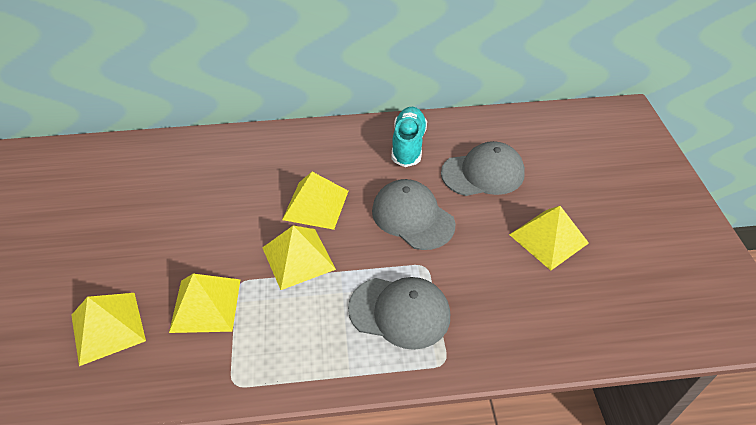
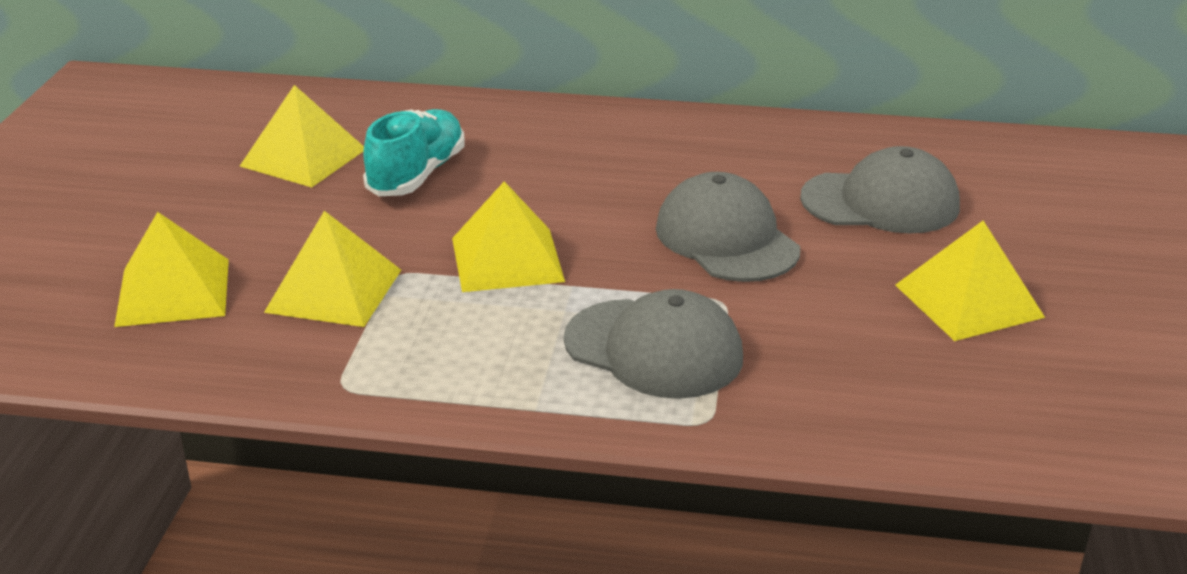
camera: 15 degrees right, 15 degrees down
yellow pyramid [282,172,348,230] -> yellow pyramid moved to [240,85,364,187]
turquoise shoe [392,107,427,167] -> turquoise shoe moved to [363,109,465,196]

